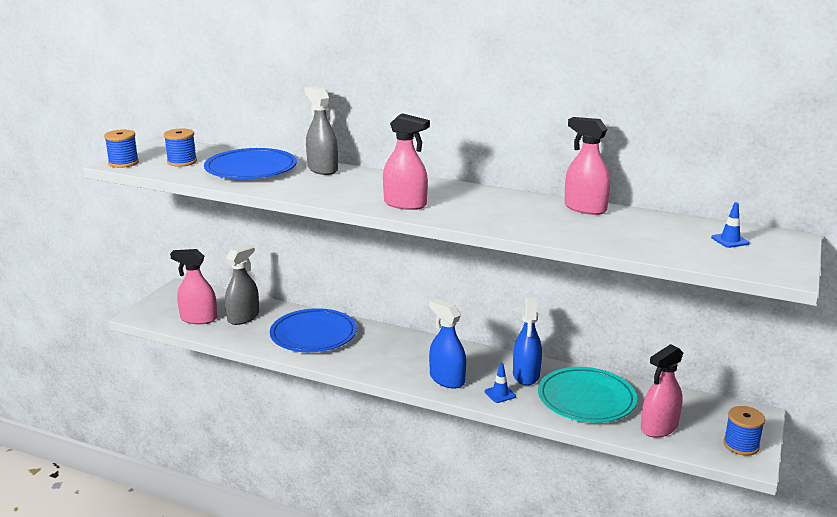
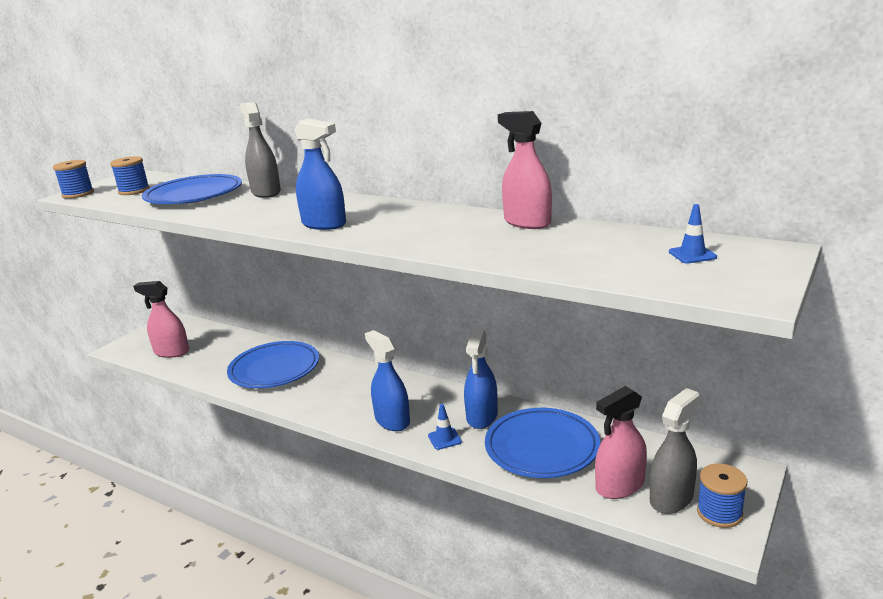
camera: 10 degrees right, 0 degrees up
grey spray bottle [225,244,259,325] -> grey spray bottle moved to [650,388,699,514]
pink spray bottle [383,113,430,210] -> blue spray bottle [294,118,346,230]
turquoise plate [538,367,637,423] -> blue plate [485,408,600,478]

